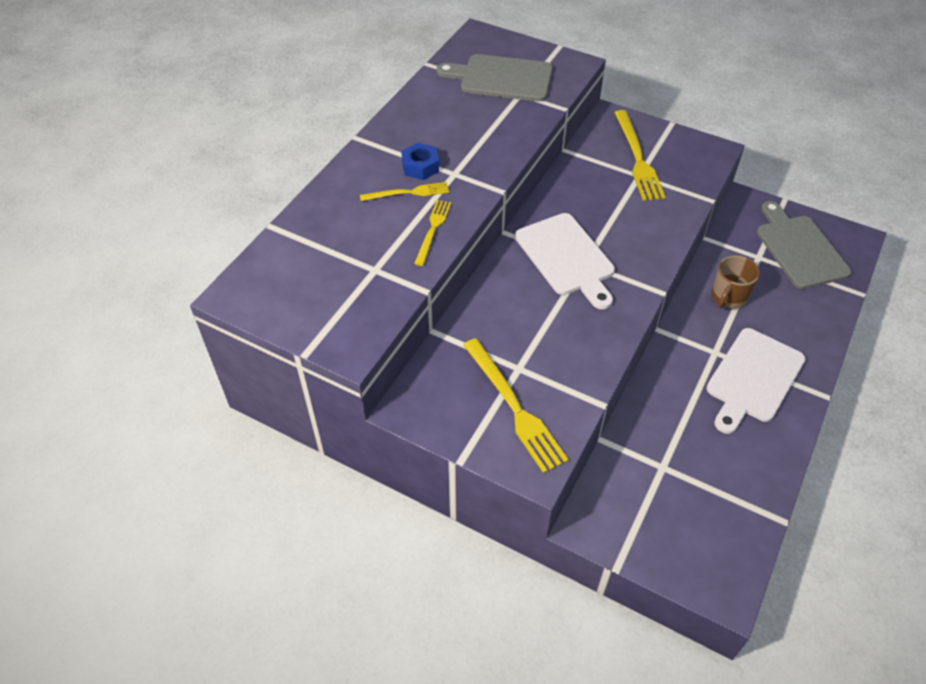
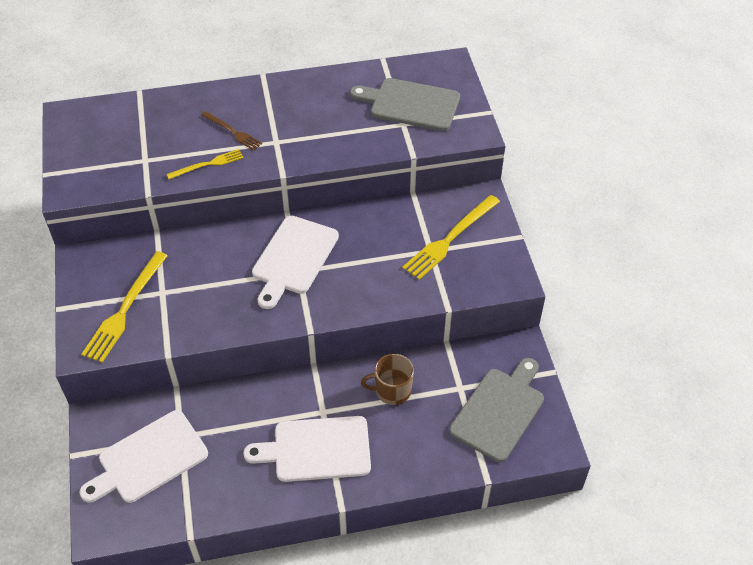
camera: 50 degrees right, 0 degrees up
yellow fork [360,182,449,201] -> brown fork [201,111,262,151]
blue nut [401,143,439,180] -> none
grey cutting board [436,54,553,101] -> grey cutting board turned 45 degrees counterclockwise [350,78,460,131]
none -> white cutting board [80,410,208,503]

